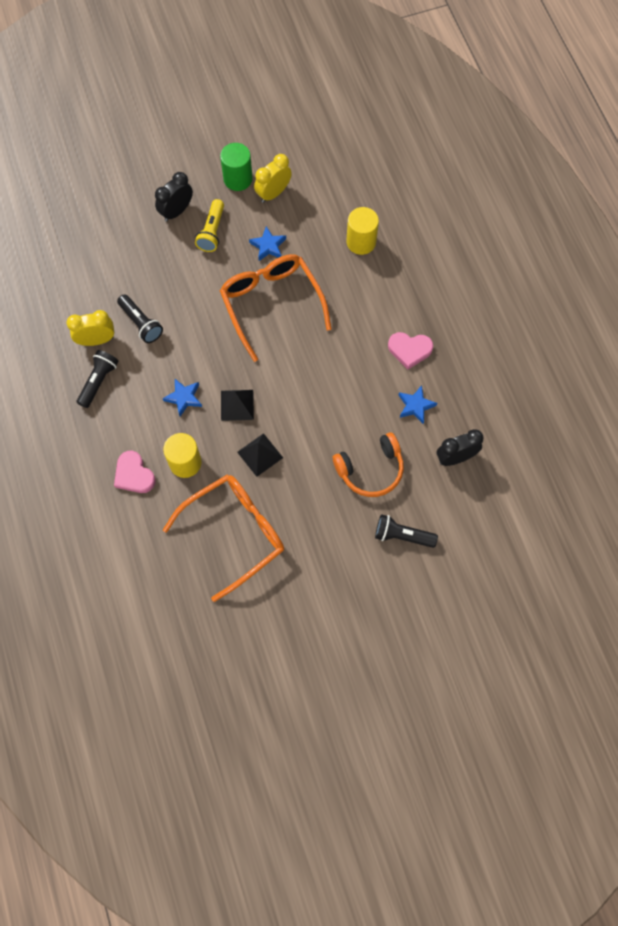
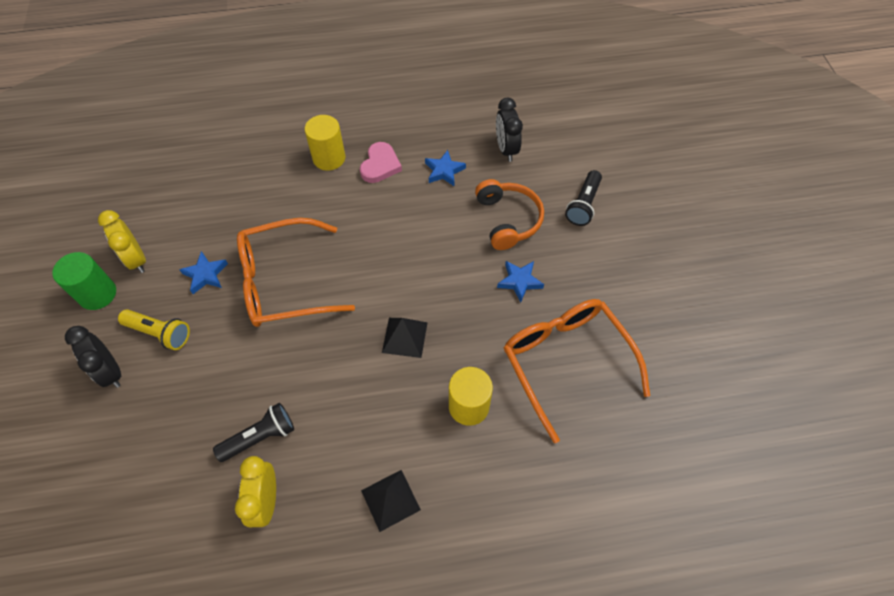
camera: 80 degrees left, 10 degrees down
black flashlight [77,350,119,408] -> none
pink heart [114,451,156,493] -> none
blue star [163,379,202,416] -> blue star moved to [497,261,544,302]
black pyramid [237,433,283,477] -> black pyramid moved to [361,470,421,532]
yellow cylinder [346,207,379,255] -> yellow cylinder moved to [305,115,345,171]

